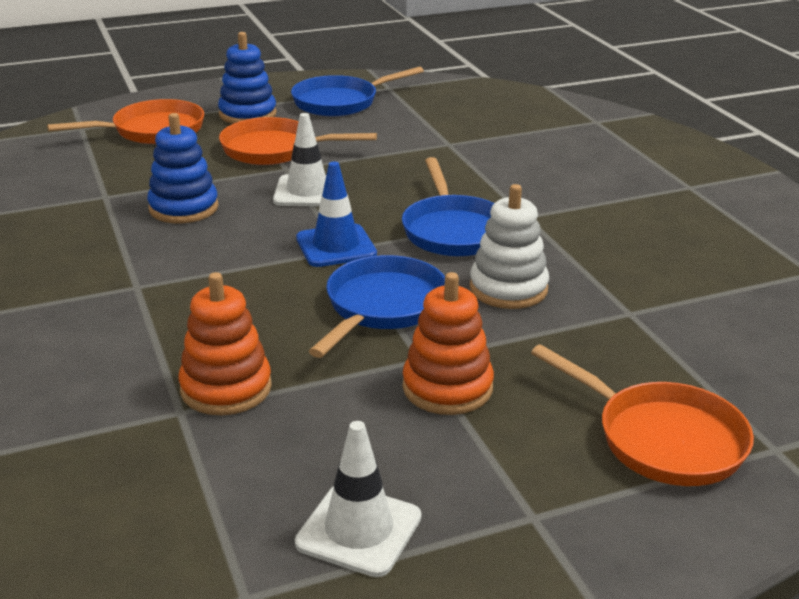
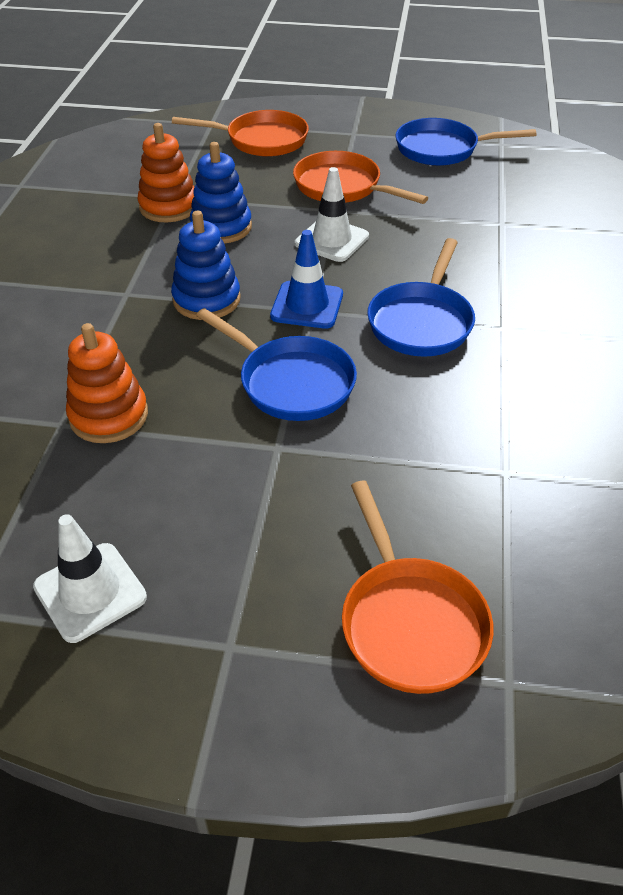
camera: 30 degrees right, 15 degrees up
blue stacking toy [218,32,277,124] -> blue stacking toy moved to [171,211,241,320]
blue pan [309,255,445,358] -> blue pan turned 75 degrees clockwise [196,308,357,421]
orange stacking toy [403,272,494,415] -> orange stacking toy moved to [137,123,194,222]
white stacking toy [470,184,549,309] -> none

